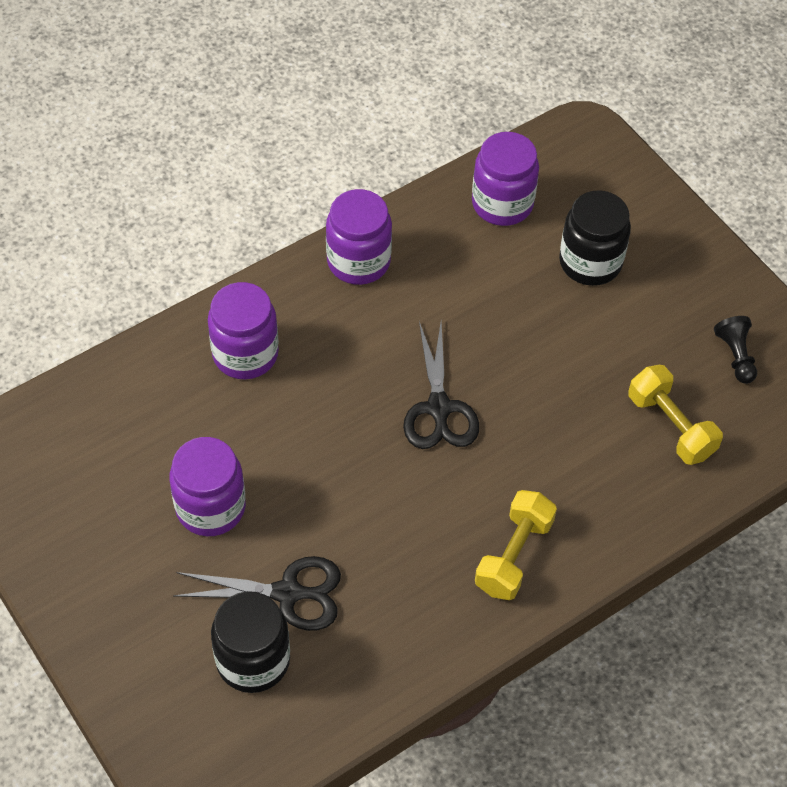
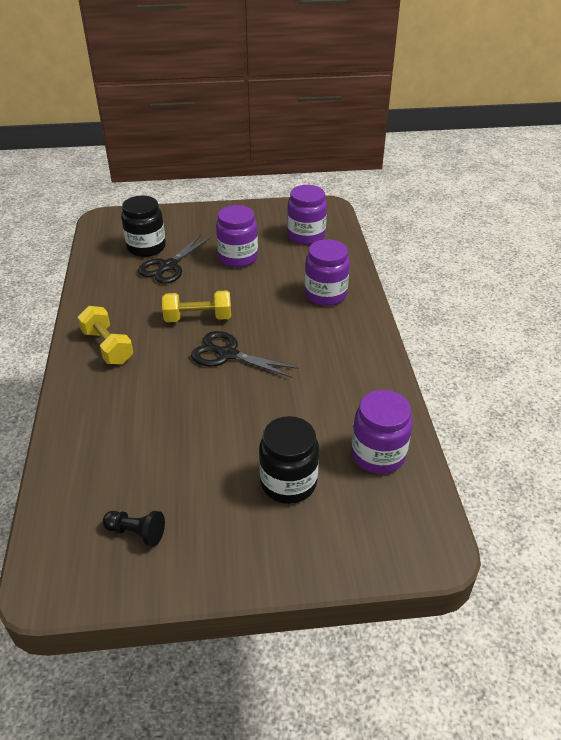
camera: 120 degrees right, 15 degrees down
purple jar [326,189,392,285] -> purple jar moved to [287,185,327,245]
yellow dumbbell [629,365,723,465] -> yellow dumbbell moved to [162,290,231,322]

